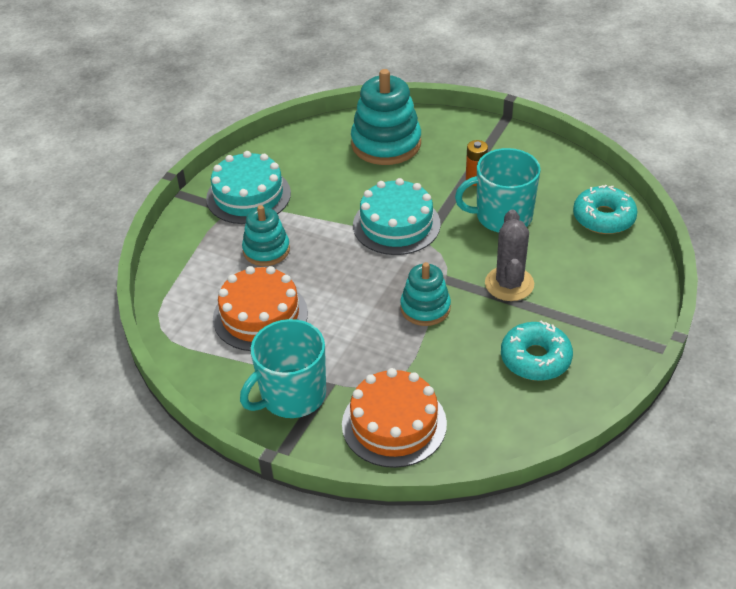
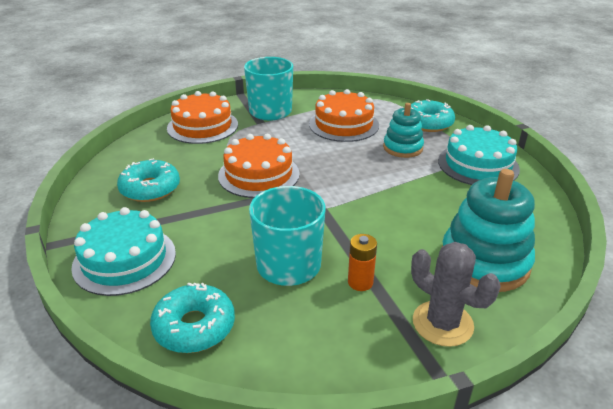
camera: 130 degrees right, 10 degrees down
turquoise cake [353,178,441,255] -> turquoise cake moved to [71,207,176,296]
turquoise stacking toy [400,262,451,326] -> orange cake [218,134,300,198]
grey cactus [485,210,534,301] -> grey cactus moved to [411,242,501,347]
none -> turquoise donut [411,99,455,132]

